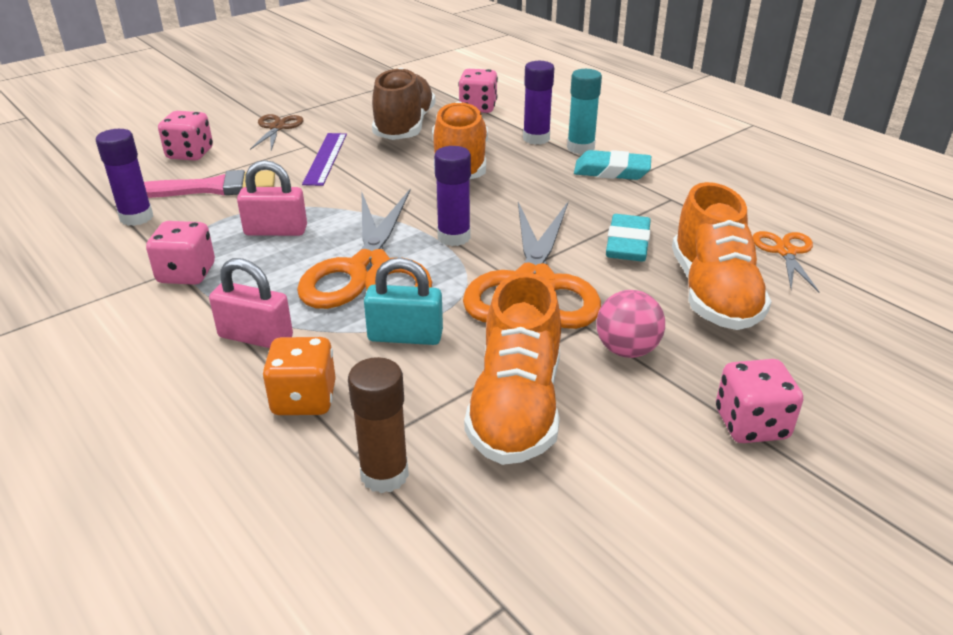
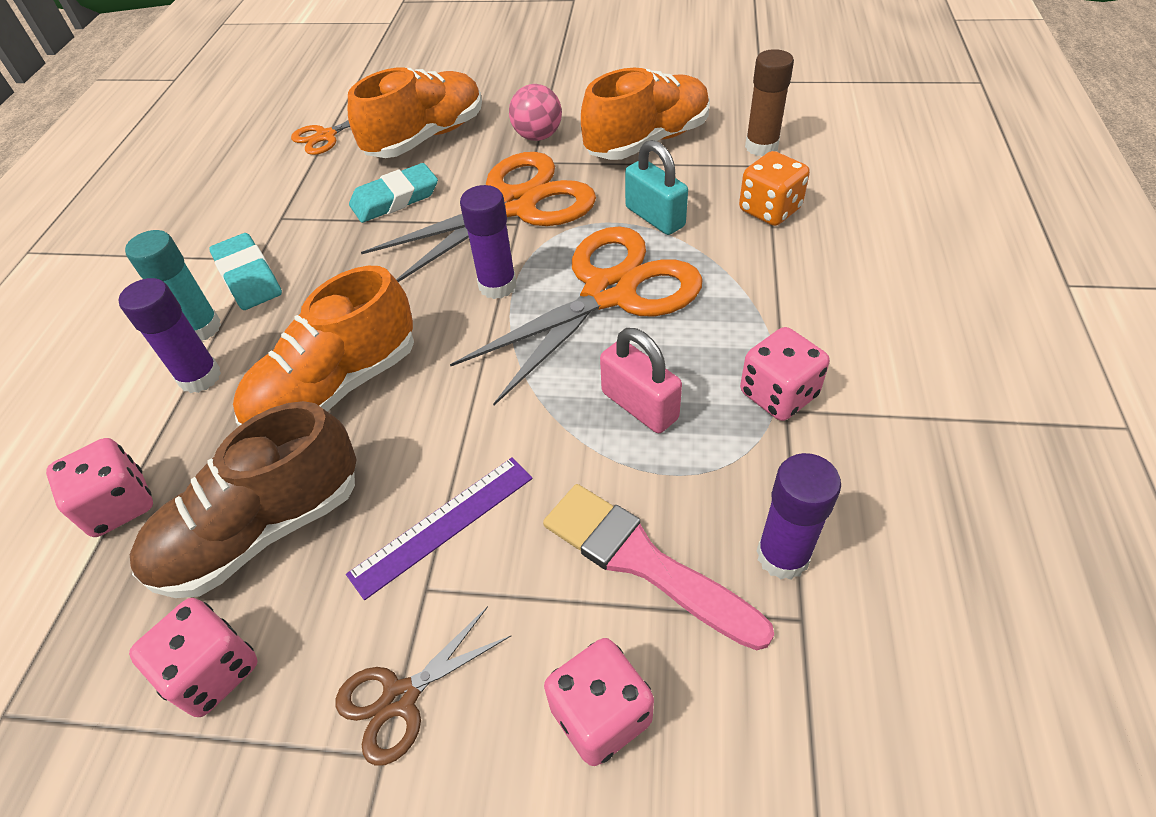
camera: 130 degrees left, 15 degrees up
pink padlock [209,258,293,348] -> none
pink dice [716,359,803,443] -> pink dice moved to [129,598,258,717]

